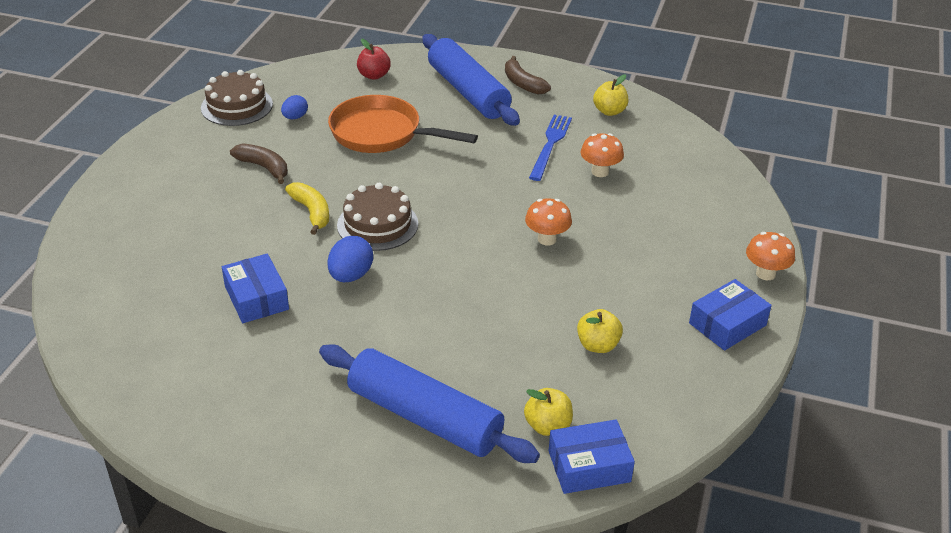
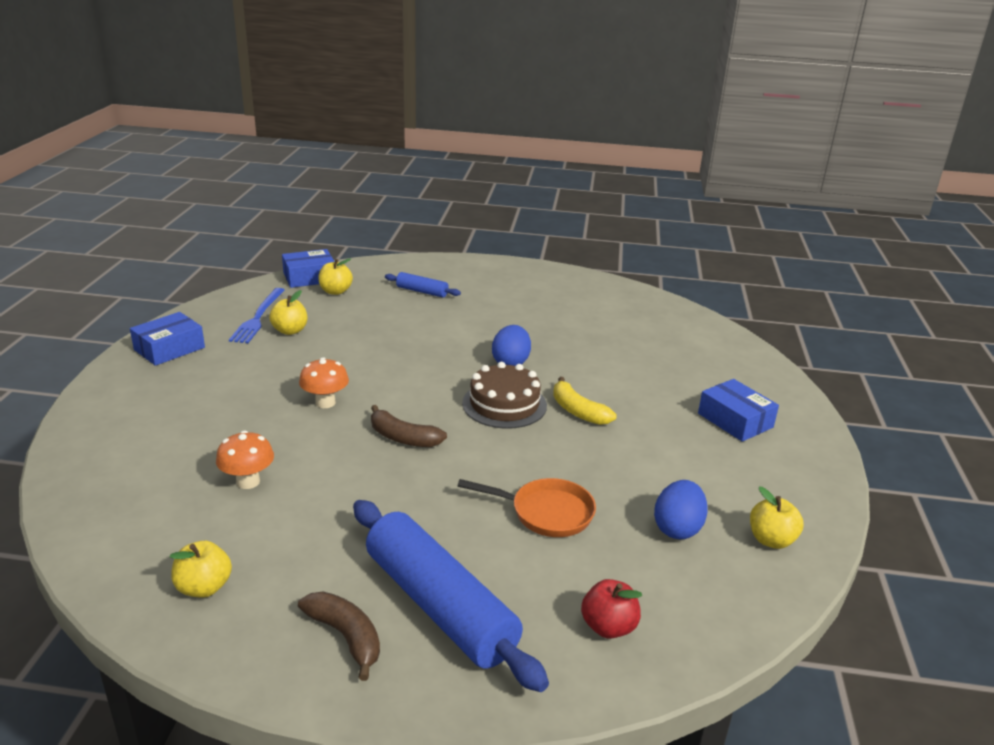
camera: 170 degrees right, 10 degrees down
brown cake [201,70,273,126] -> yellow apple [750,486,804,549]
blue box [222,254,289,323] -> blue box moved to [698,379,779,442]
brown banana [230,143,288,184] -> brown banana moved to [371,405,447,447]
blue egg [281,95,308,119] -> blue egg [654,480,708,539], size x1.54
blue rolling pin [319,345,540,463] -> blue rolling pin [385,272,461,298], size x0.47
orange pan [328,95,478,153] -> orange pan [458,478,596,537], size x0.65
blue fork [529,115,572,181] -> blue fork moved to [229,288,285,343]
orange mushroom [746,232,795,280] -> none

